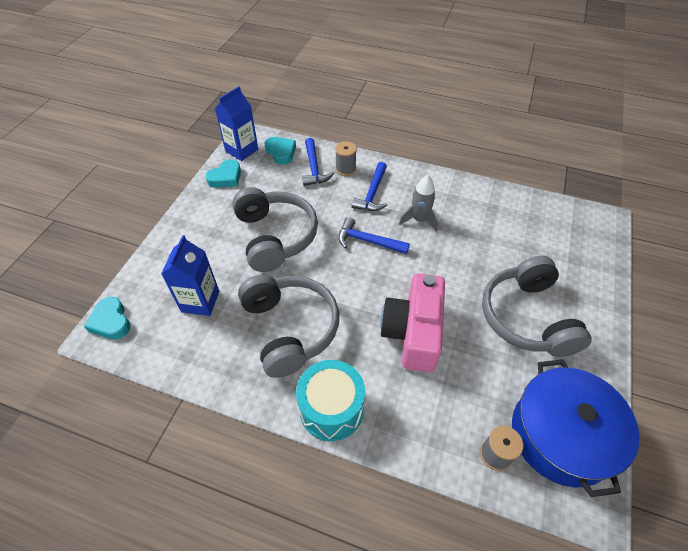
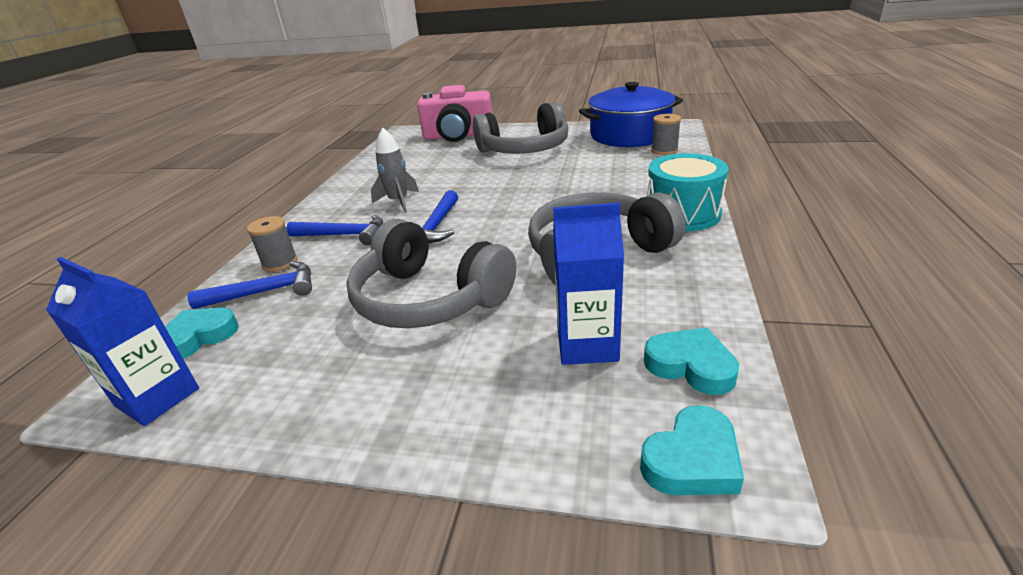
camera: 95 degrees left, 20 degrees down
turquoise heart [206,159,241,188] -> turquoise heart moved to [644,328,739,395]
grey headphones [232,187,318,272] -> grey headphones turned 120 degrees counterclockwise [346,219,516,328]
pink camera [380,273,445,372] -> pink camera moved to [417,85,492,142]

